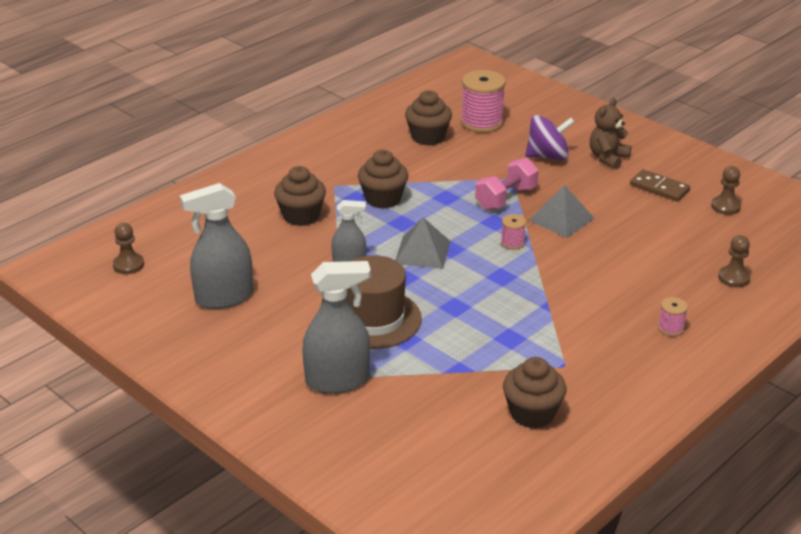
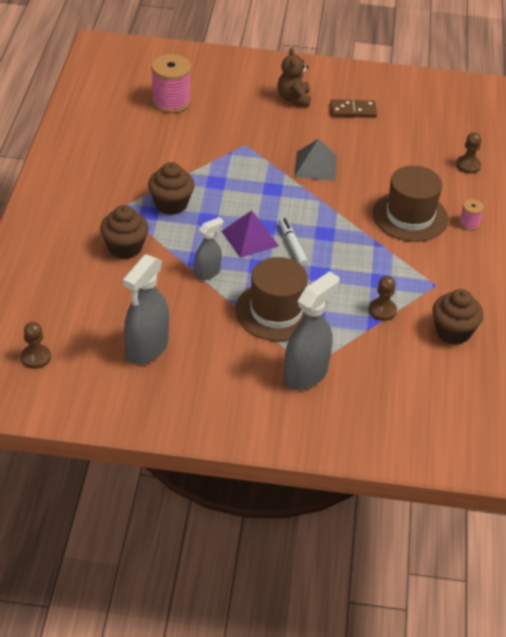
camera: 40 degrees left, 10 degrees up
grey pyramid [396,217,451,269] -> purple pyramid [221,210,279,258]
brown cupcake [405,90,452,146] -> none
pink dumbbell [475,158,539,210] -> none
pink spool [501,214,526,250] -> none
purple spinning top [525,115,575,160] -> none
brown pawn [711,166,741,215] -> brown pawn moved to [368,276,397,321]
none -> white marker [279,218,308,266]
none -> brown hat [372,166,448,242]

